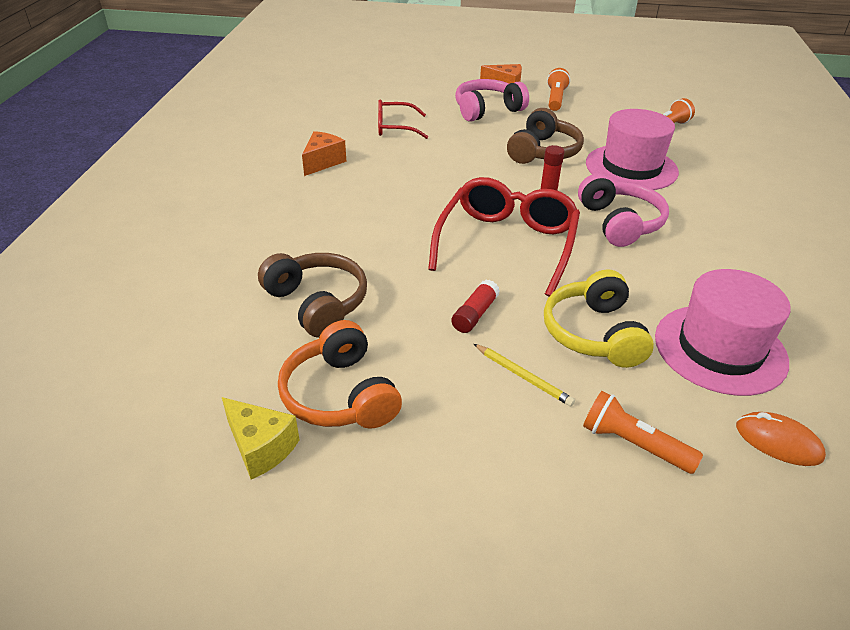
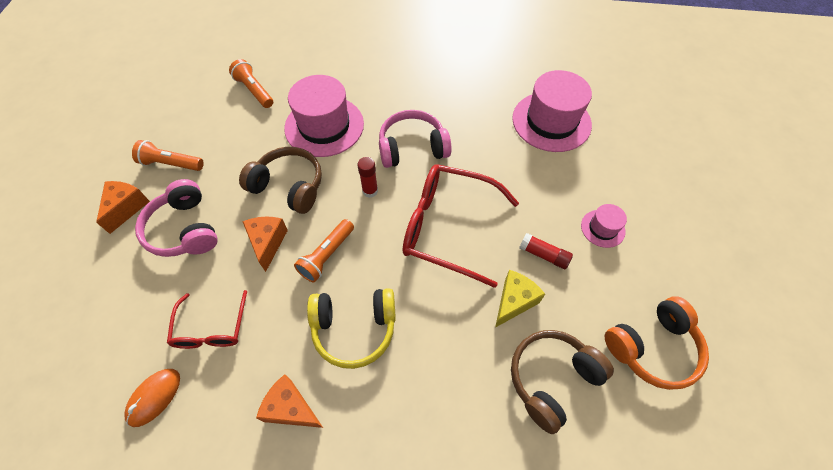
camera: 90 degrees left, 20 degrees up
yellow cheese [222,397,299,480] -> yellow cheese moved to [495,270,545,328]
yellow pencil [474,344,575,406] -> pink hat [581,204,627,248]
yellow headphones [544,269,654,368] -> yellow headphones moved to [307,288,396,369]
orange flashlight [583,391,703,474] -> orange flashlight moved to [294,219,354,282]
orange mouse [736,412,826,466] -> orange mouse moved to [124,369,180,427]
none -> orange cheese [242,216,288,272]

